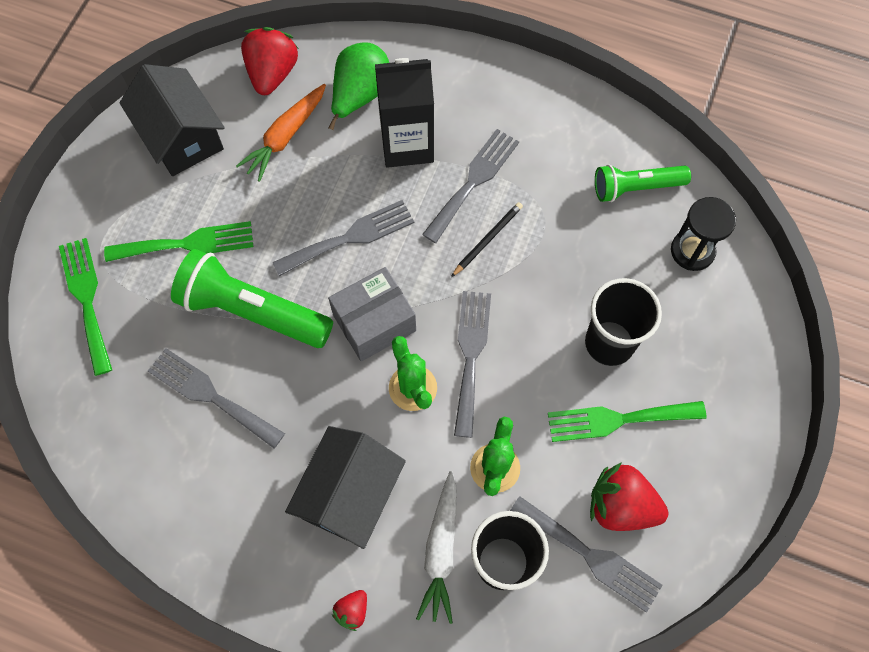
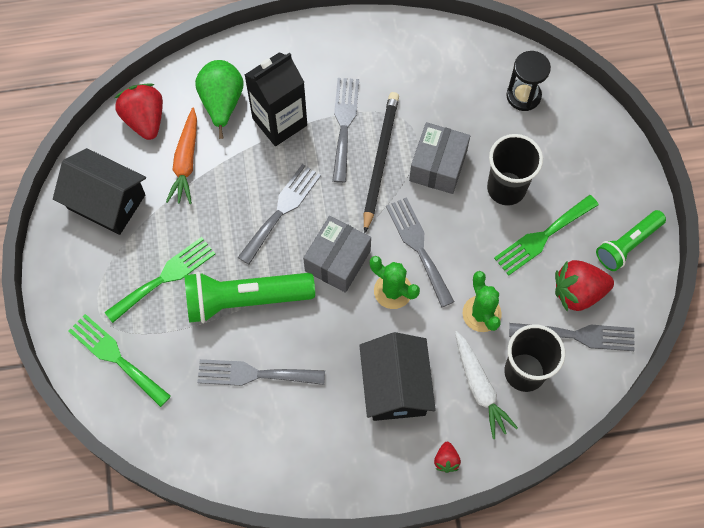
camera: 30 degrees left, 0 degrees up
black pencil [451,202,523,277] -> black pencil [364,92,399,233], size x1.81
green flashlight [595,164,691,202] -> green flashlight moved to [596,210,666,271]
none -> grey box [409,122,470,194]

